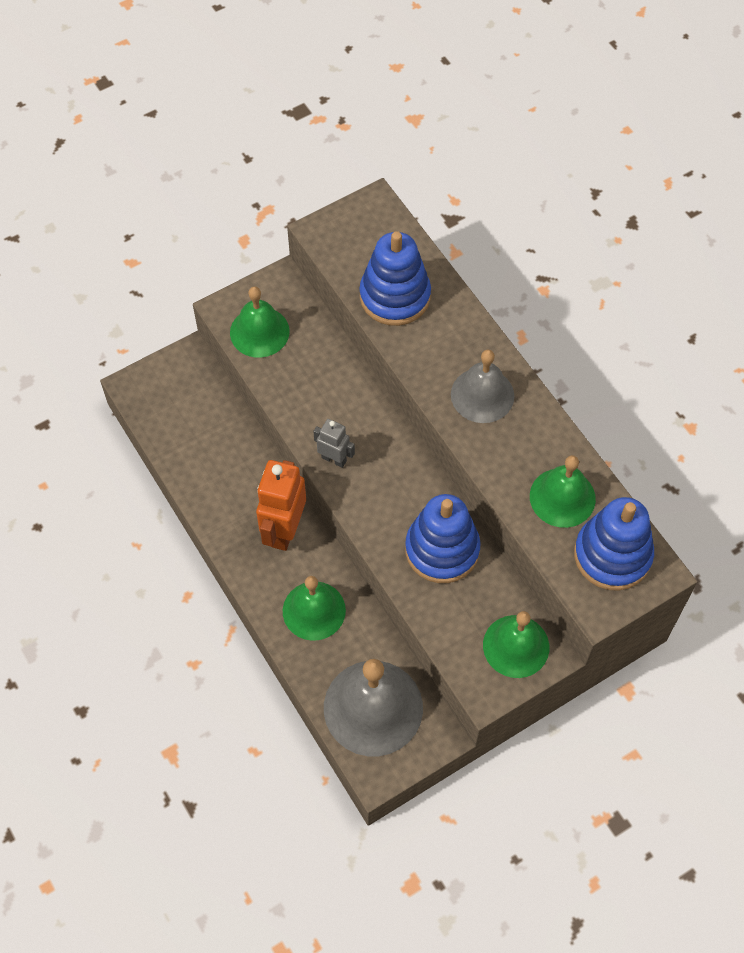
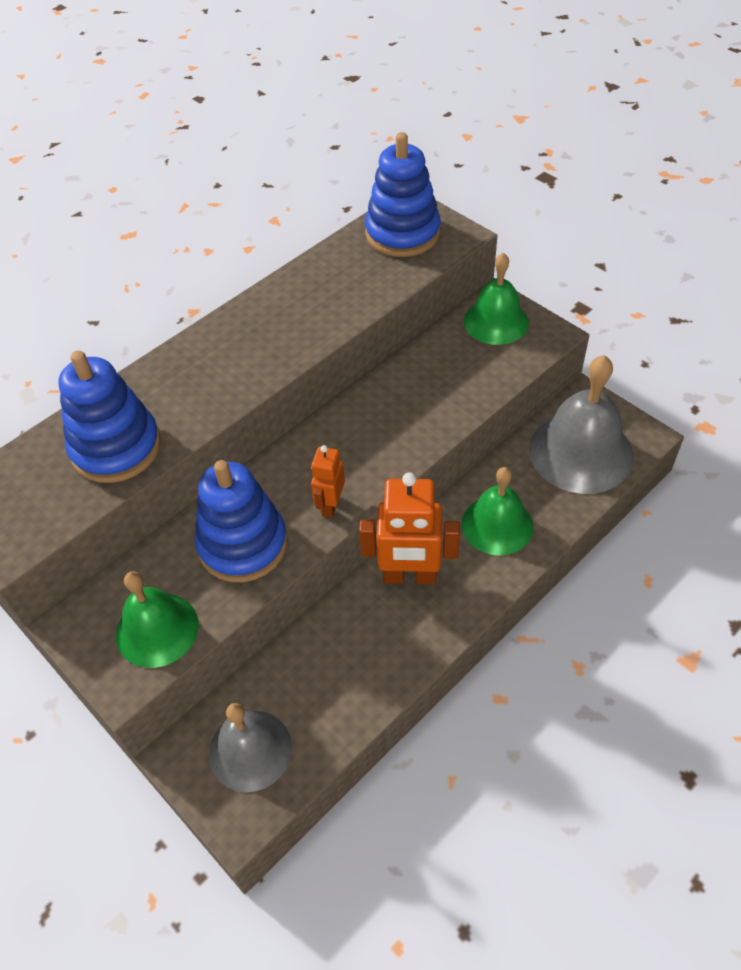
camera: 100 degrees left, 10 degrees down
grey robot [313,419,355,468] -> orange robot [311,445,345,518]
blue stacking toy [405,494,480,583] -> blue stacking toy moved to [195,460,288,582]
grey bell [451,350,514,423] -> grey bell moved to [209,703,292,792]
green bell [530,455,596,528] -> none

